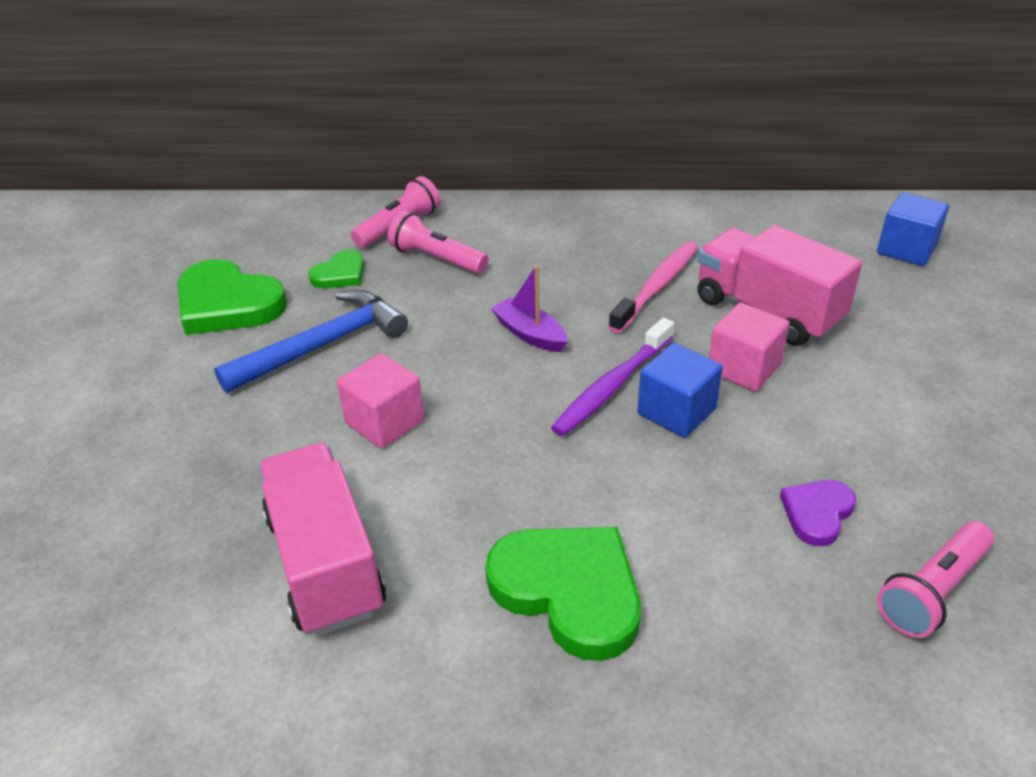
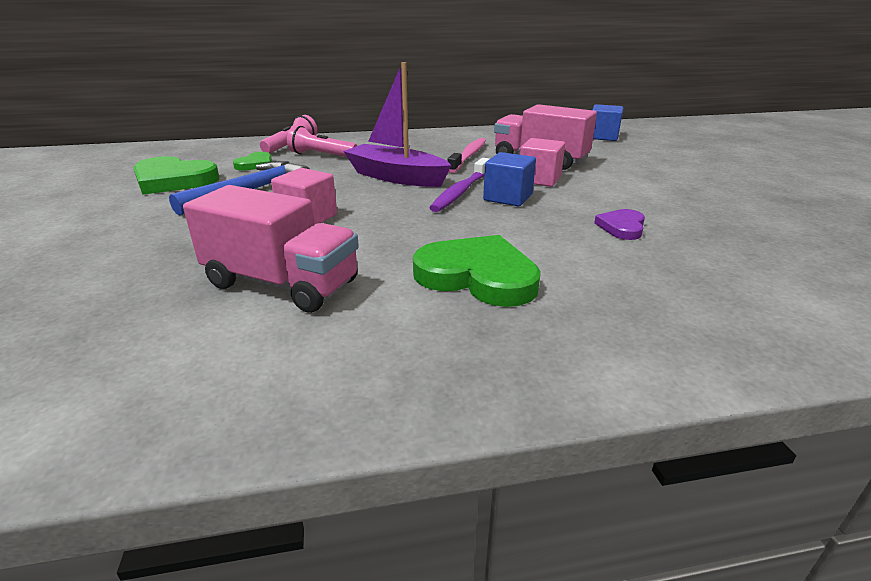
camera: 15 degrees left, 10 degrees down
pink truck [258,443,386,636] -> pink truck turned 150 degrees clockwise [183,185,359,313]
purple boat [491,265,568,352] -> purple boat [343,62,452,187], size x1.85
pink flashlight [877,521,994,638] -> none

